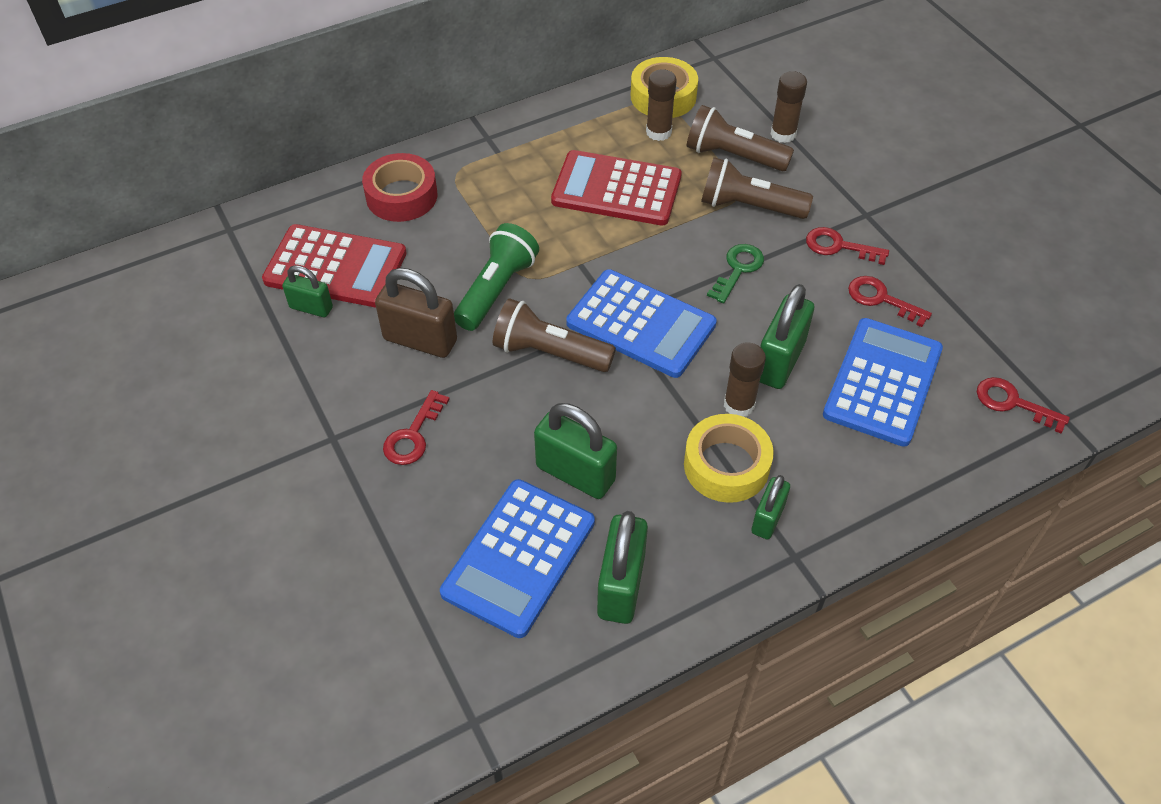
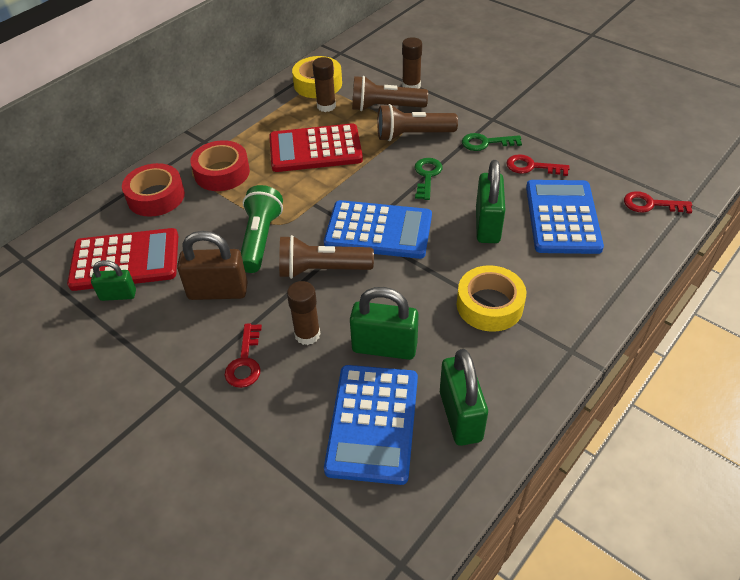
camera: 20 degrees left, 5 degrees down
brown glue stick [724,342,766,417] -> brown glue stick moved to [287,281,320,345]
green padlock [751,475,790,539] -> none
red key [806,227,889,265] -> green key [462,133,522,151]
none -> red tape [190,140,250,191]

